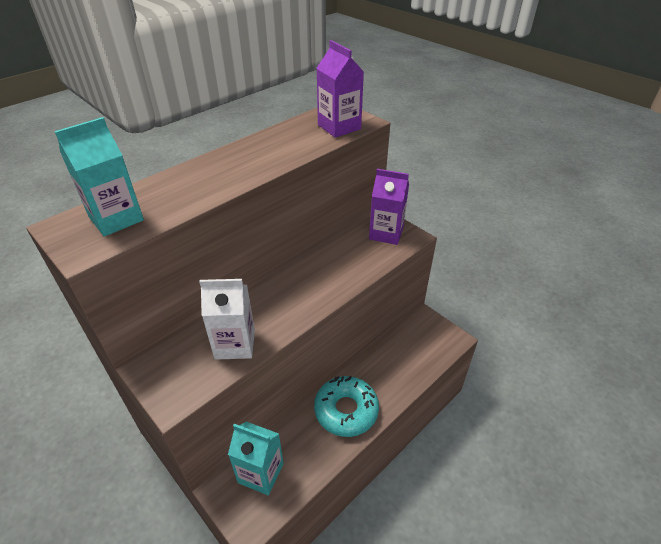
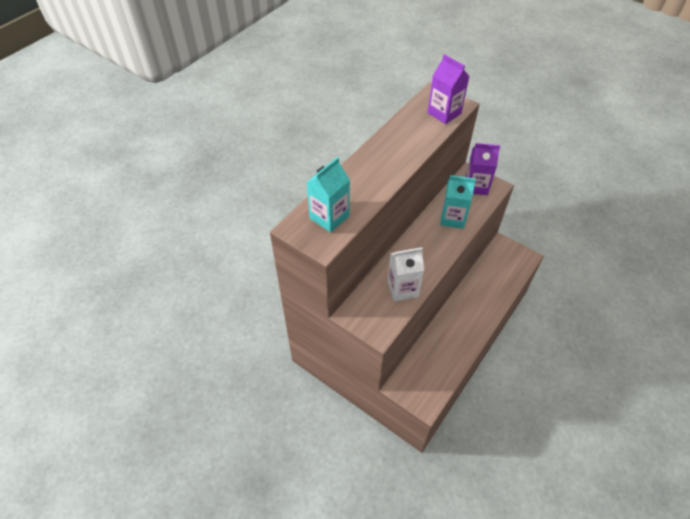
camera: 10 degrees left, 10 degrees up
turquoise carton [228,422,284,495] -> turquoise carton moved to [440,175,476,229]
turquoise donut [314,376,379,437] -> none

